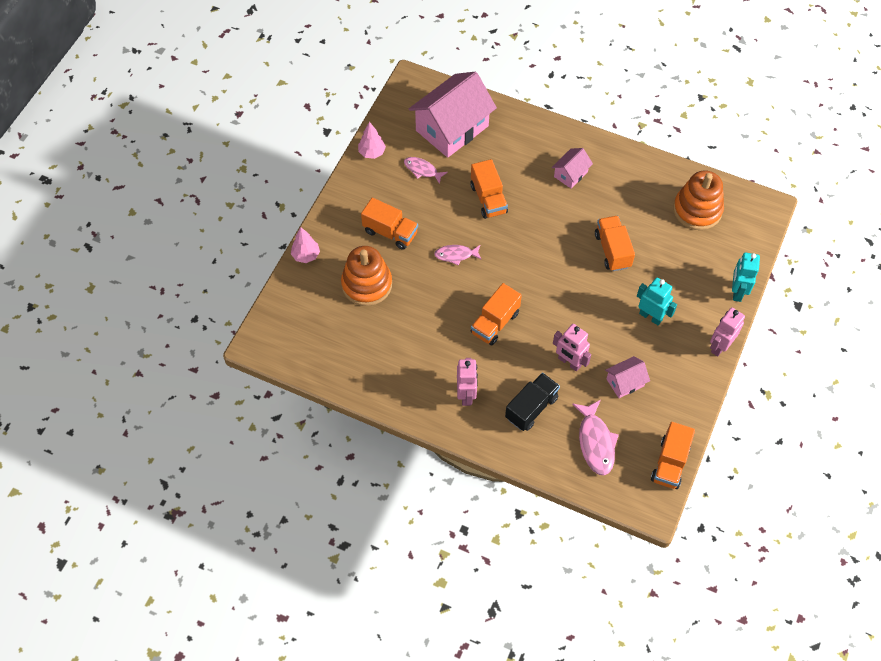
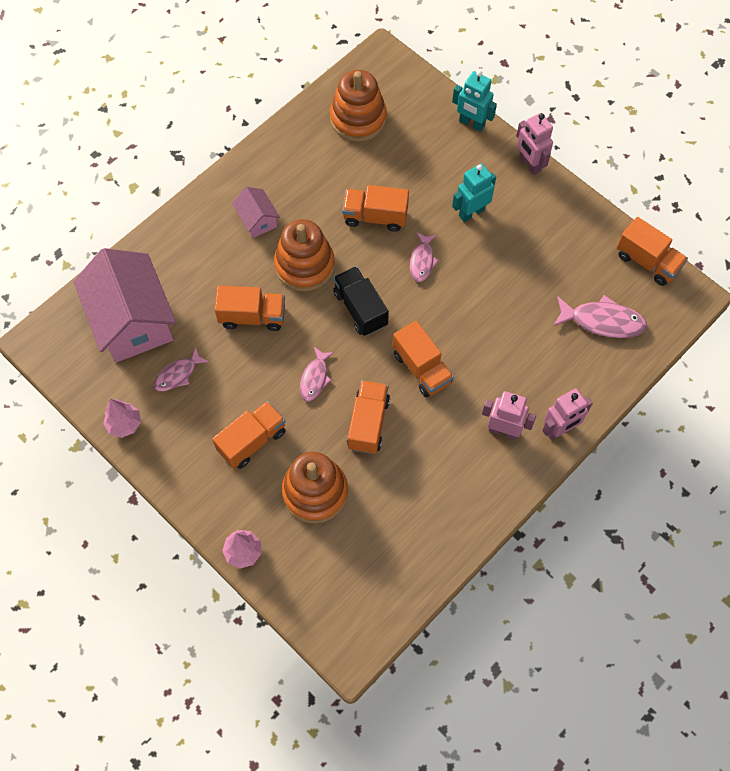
camera: 70 degrees left, 5 degrees up
black truck [505,373,560,431] -> black truck moved to [333,266,389,336]
pink robot [553,324,591,371] -> pink robot moved to [542,388,593,440]
pink house [605,356,650,398] -> none
none -> orange stacking toy [274,219,335,292]
none -> orange truck [347,380,390,454]
none -> pink fish [410,232,439,282]

